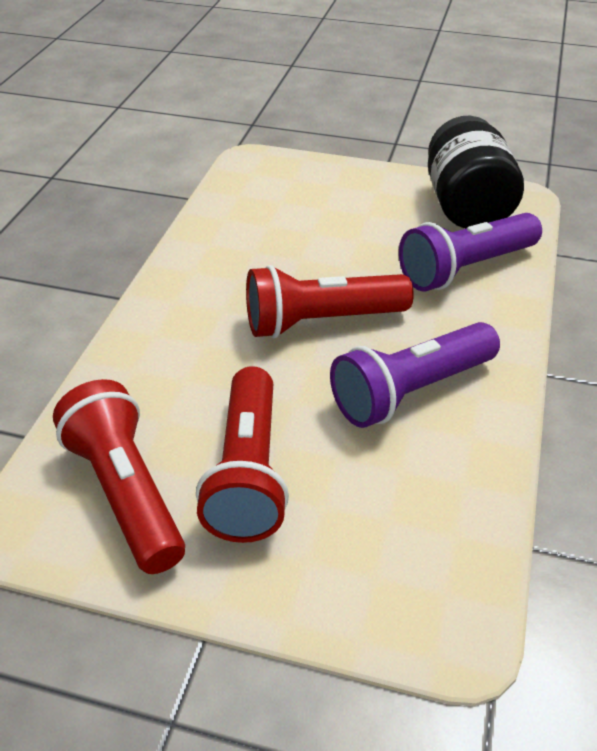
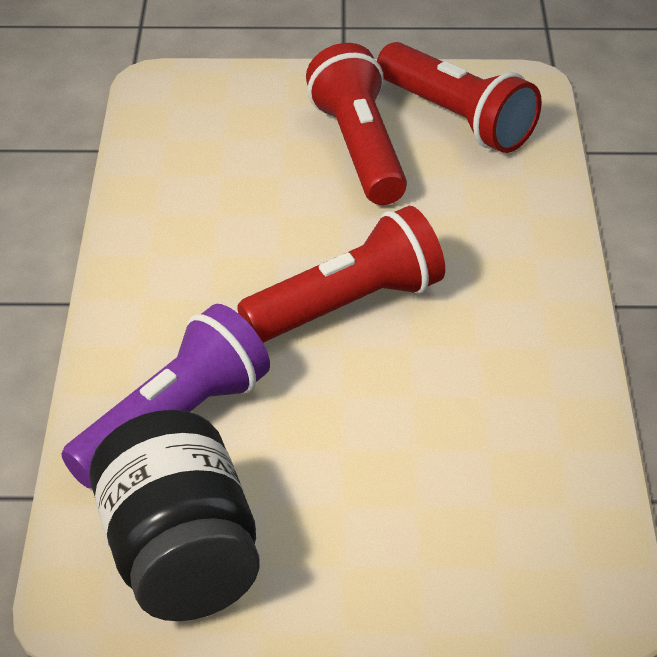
camera: 165 degrees right, 0 degrees up
purple flashlight [330,322,500,428] -> none

